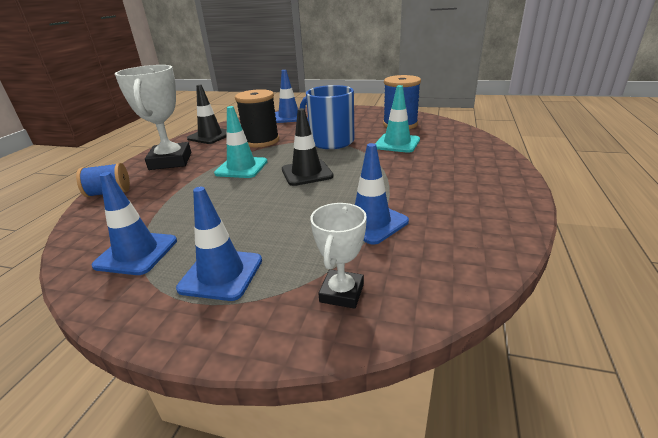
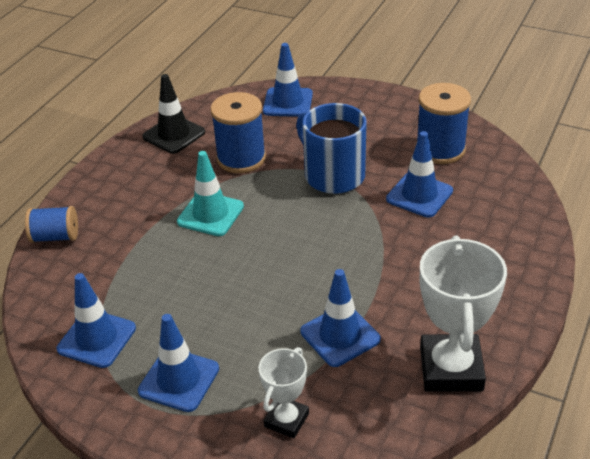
camera: 10 degrees right, 10 degrees up
white trophy [115,65,191,170] -> white trophy moved to [419,236,507,392]
black spool [235,89,279,147] -> blue spool [210,92,266,173]
black traffic cone [282,108,334,186] -> none
turquoise traffic cone [375,85,420,153] -> blue traffic cone [386,131,453,218]

